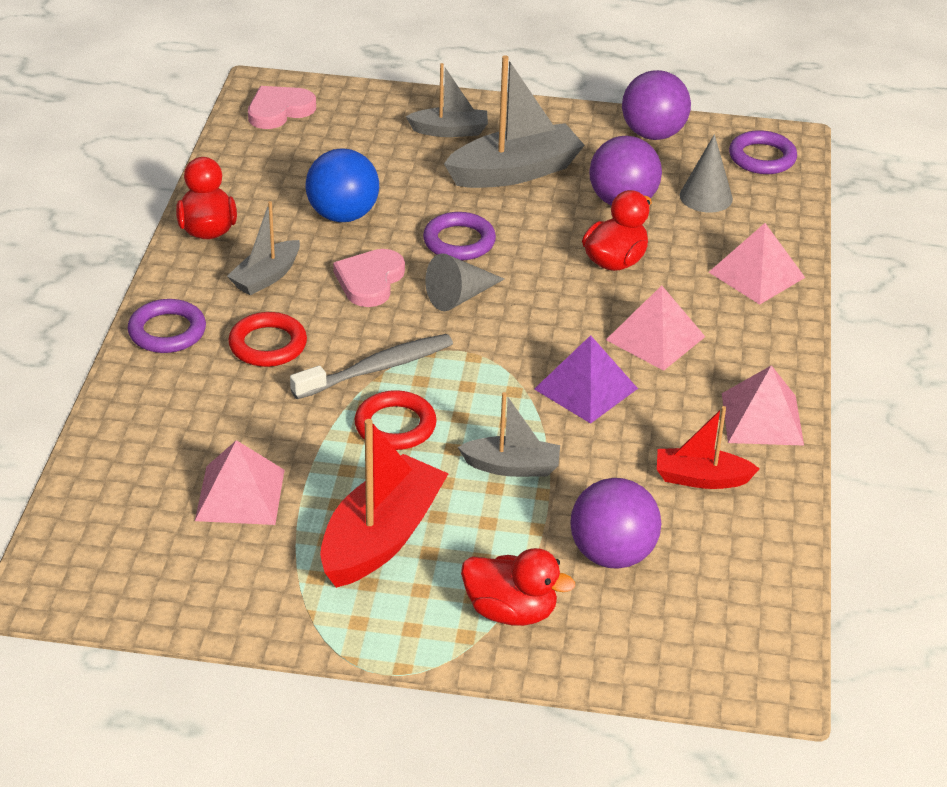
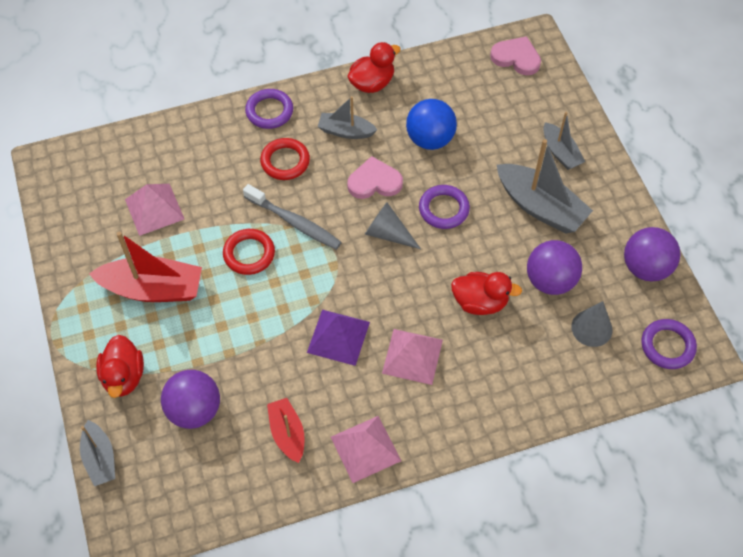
camera: 65 degrees right, 20 degrees up
grey boat [458,392,560,477] -> grey boat moved to [80,420,115,486]
pink pyramid [709,223,805,305] -> none

